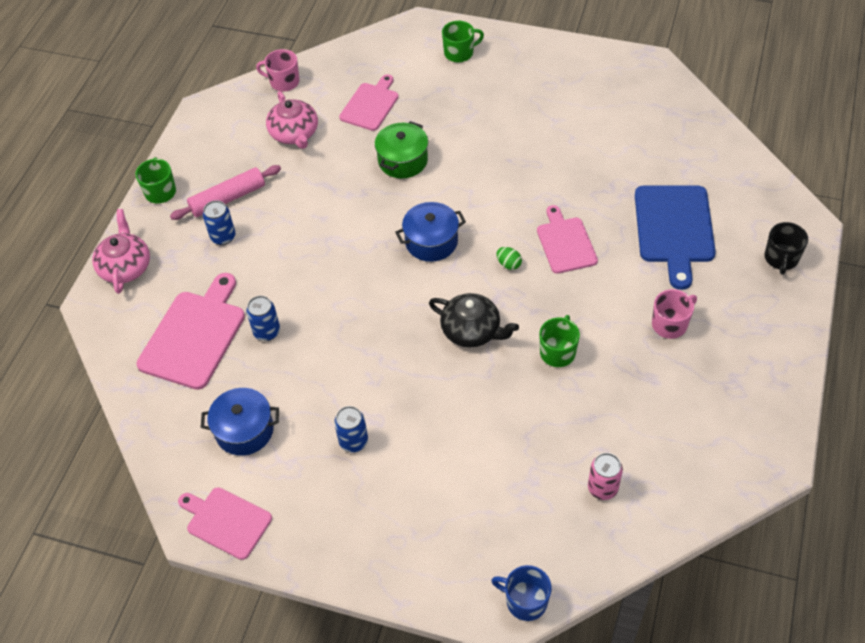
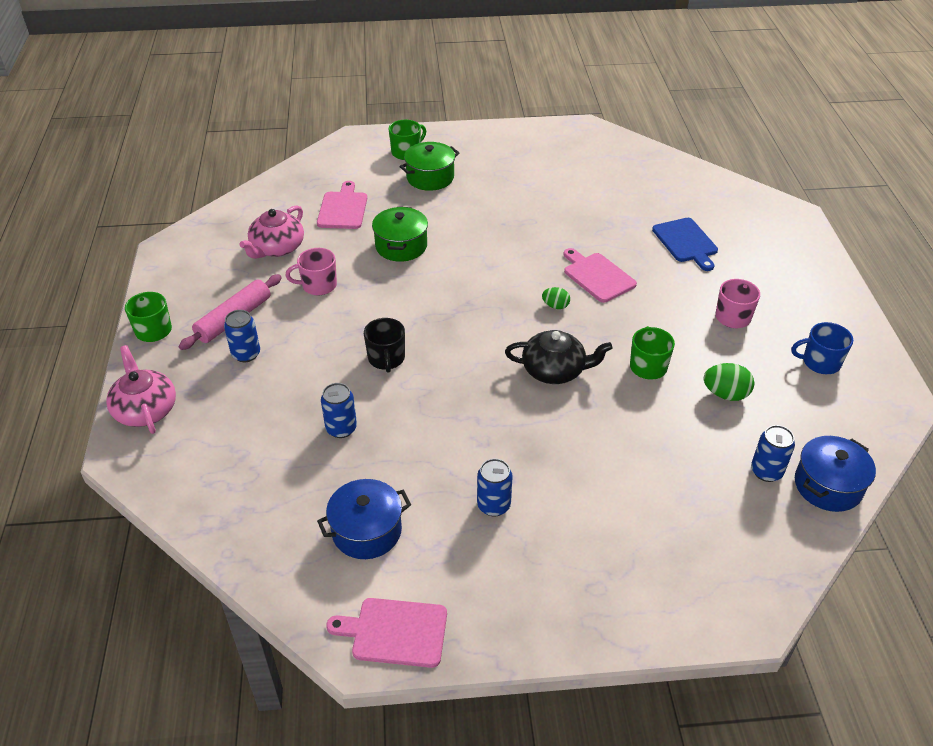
camera: 25 degrees left, 10 degrees down
pink cutting board [136,273,245,390] -> none
pink mug [256,49,300,91] -> pink mug moved to [285,248,337,295]
pink teapot [266,91,318,149] -> pink teapot turned 75 degrees clockwise [239,205,304,259]
blue pot [395,202,466,262] -> blue pot moved to [795,436,876,512]
blue mug [491,565,552,621] -> blue mug moved to [791,322,853,374]
pink can [588,453,623,500] -> blue can [751,425,795,482]
blue cutting board [635,185,716,290] -> blue cutting board [652,218,718,271], size x0.64
black mug [765,222,808,274] -> black mug moved to [364,318,405,373]
none -> green pot [399,142,459,191]
none -> green egg [704,363,754,401]

